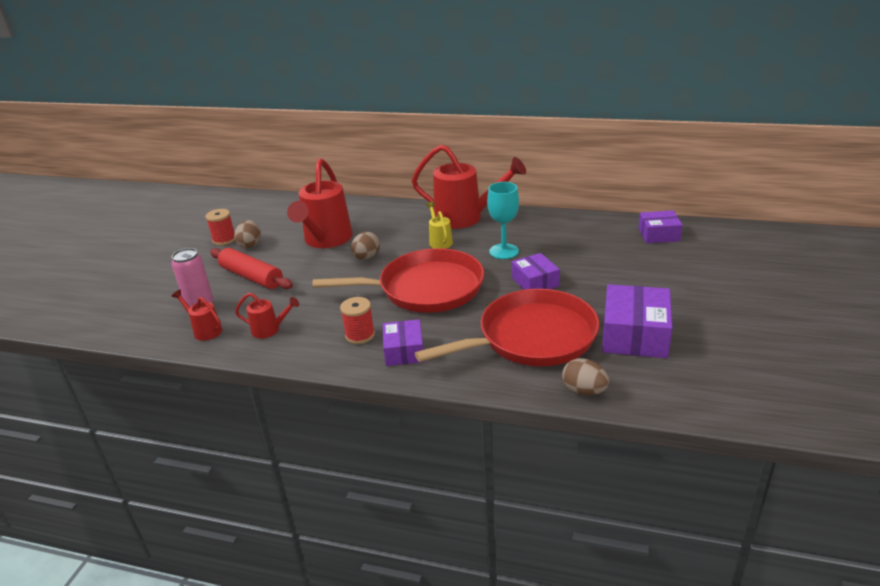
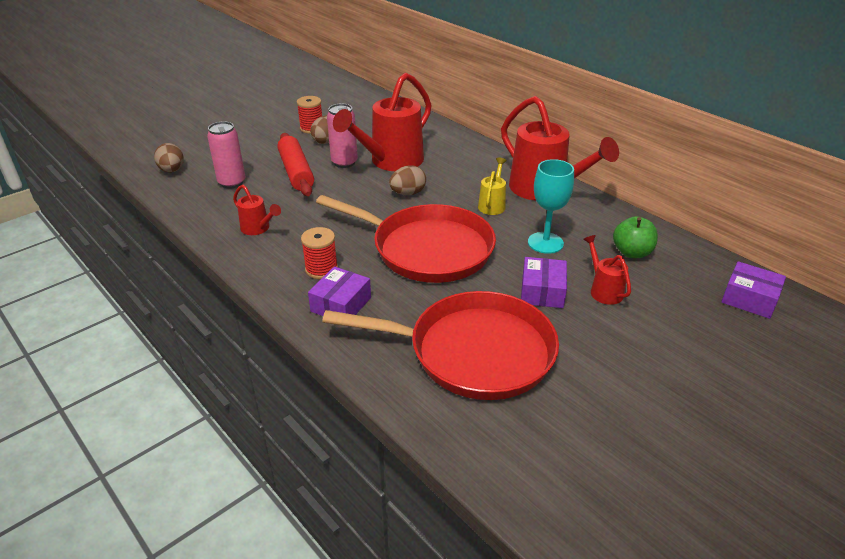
camera: 30 degrees right, 5 degrees up
red watering can [171,290,222,341] -> red watering can moved to [583,235,631,305]
brown egg [562,358,609,396] -> brown egg moved to [154,143,184,173]
purple box [602,284,672,358] -> none
none -> pink can [327,104,358,168]
none -> green apple [613,216,658,258]

